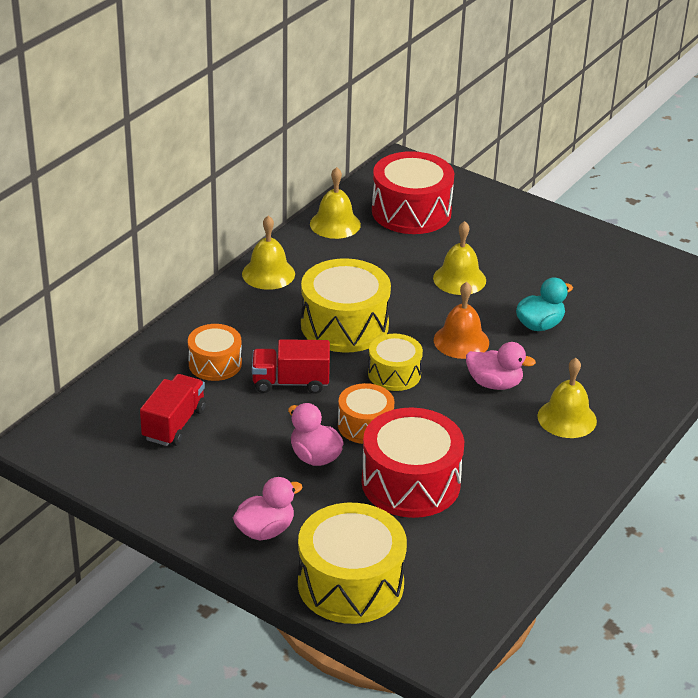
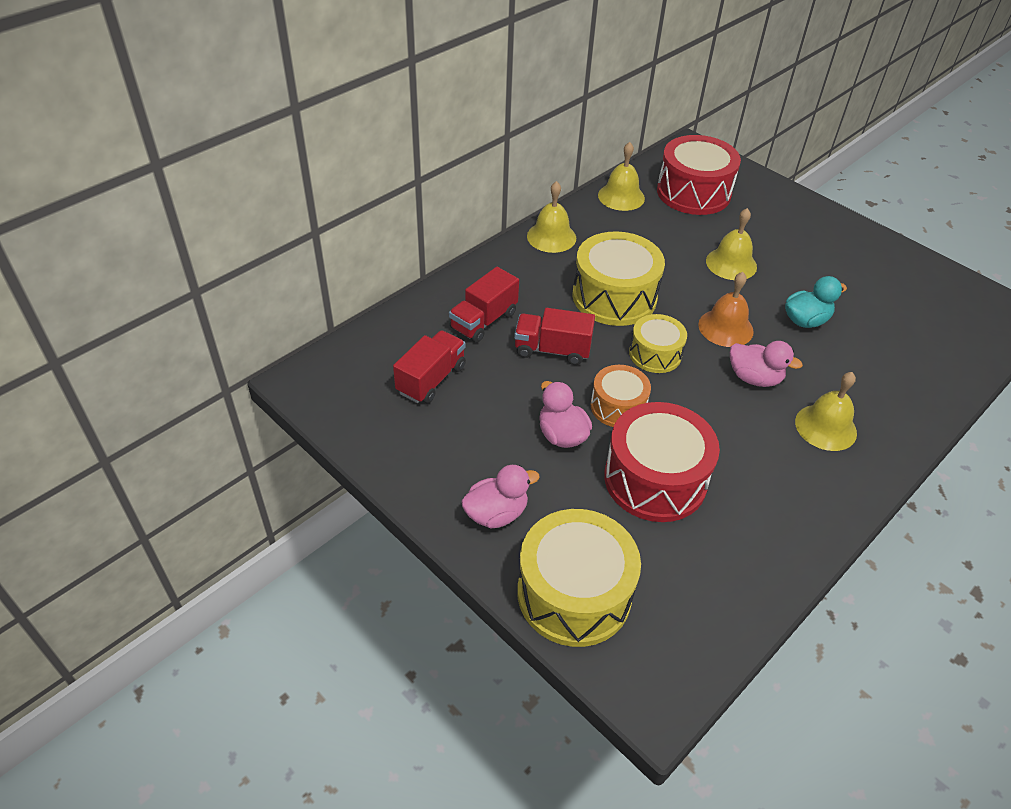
camera: 10 degrees right, 10 degrees up
orange drum [188,324,242,381] -> red truck [449,267,519,343]

